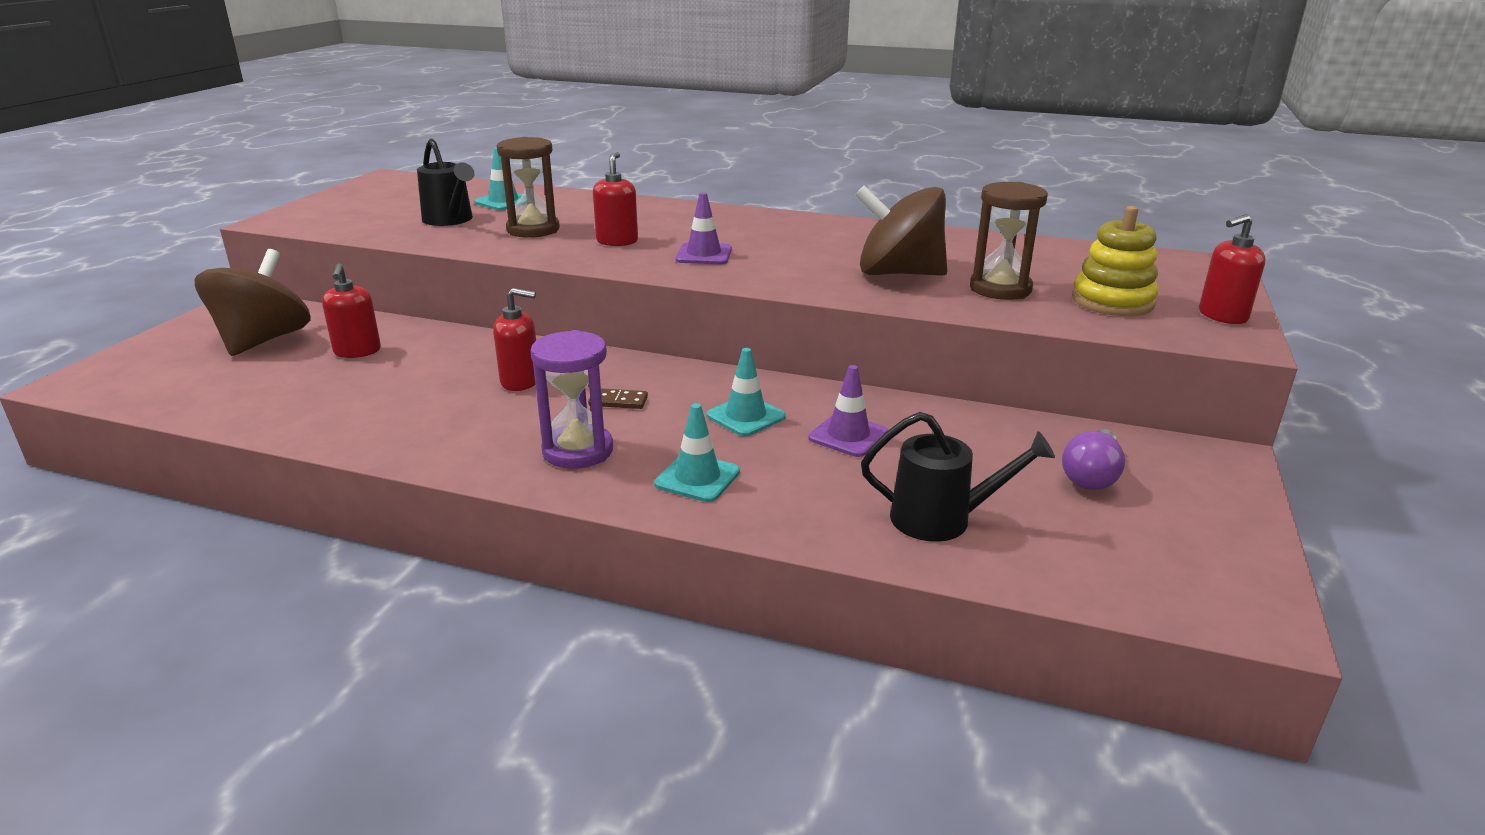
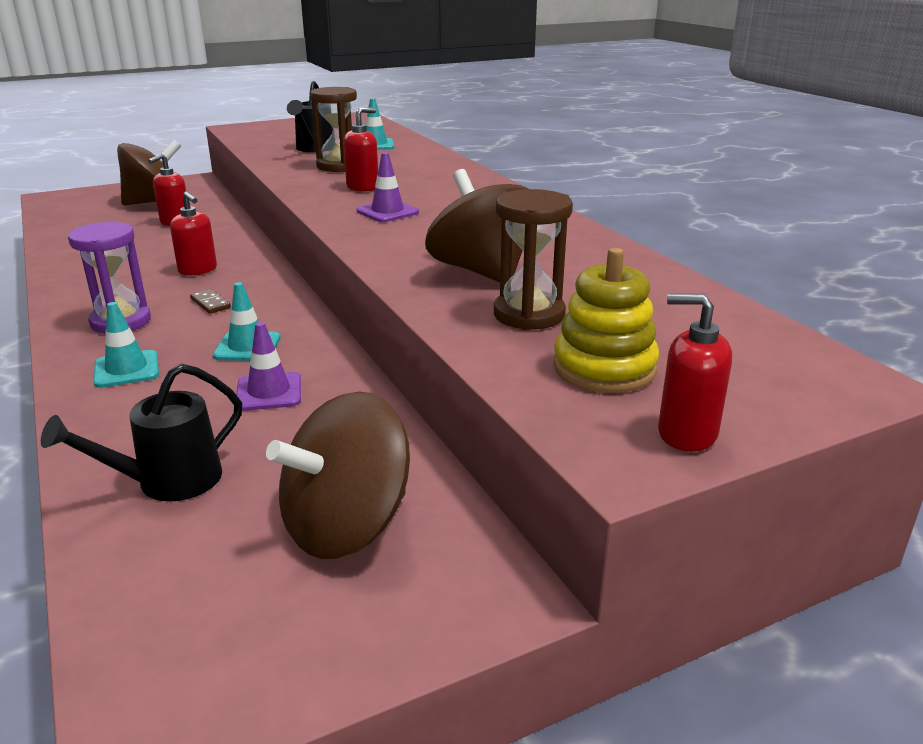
camera: 45 degrees right, 0 degrees up
black watering can [861,412,1055,542] -> black watering can turned 90 degrees clockwise [41,364,242,502]
purple light bulb [1062,429,1125,490] -> brown spinning top [266,392,410,559]

